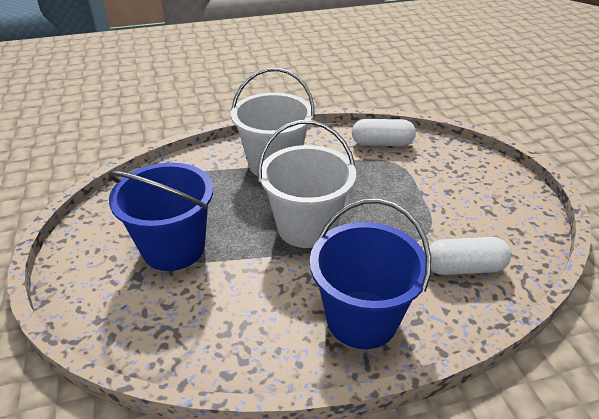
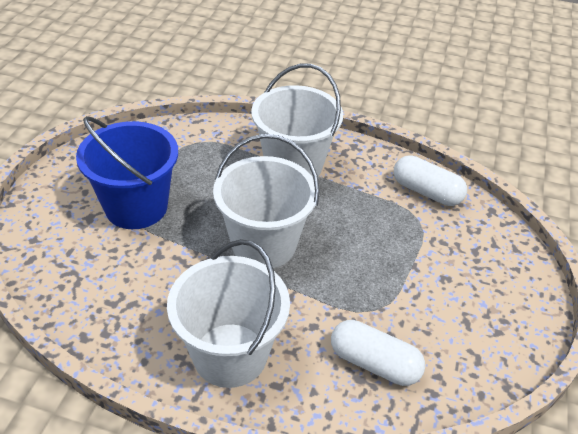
camera: 30 degrees right, 5 degrees up
blue bucket [310,199,431,349] -> white bucket [167,239,290,388]

